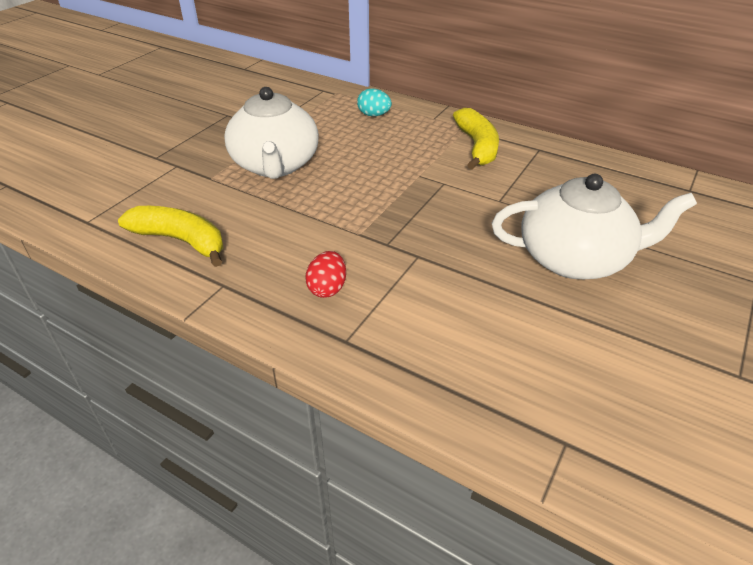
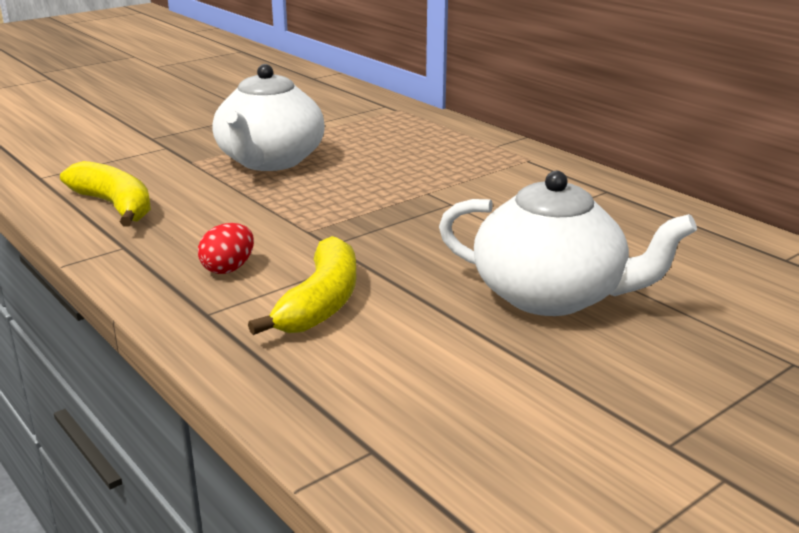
camera: 20 degrees right, 15 degrees down
turquoise egg [357,88,392,116] -> none
yellow banana [453,108,499,170] -> yellow banana moved to [248,236,356,335]

